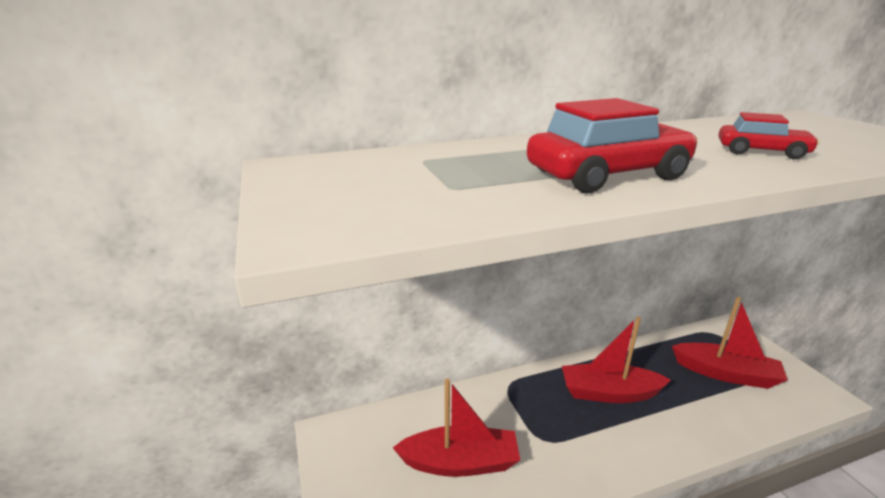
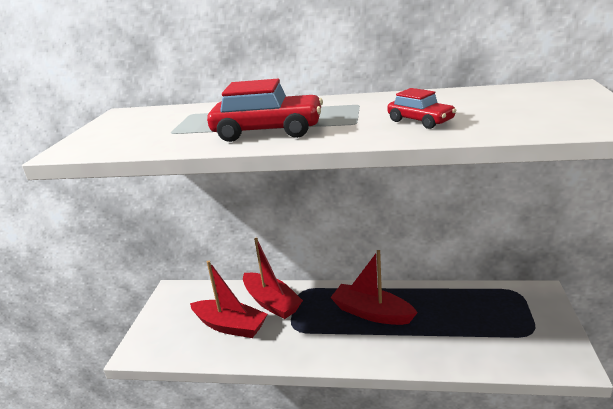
camera: 30 degrees right, 0 degrees up
red boat [672,297,788,389] -> red boat moved to [243,237,303,319]

